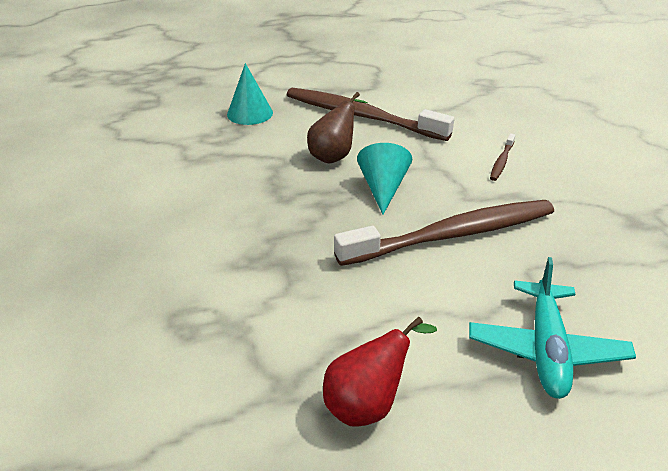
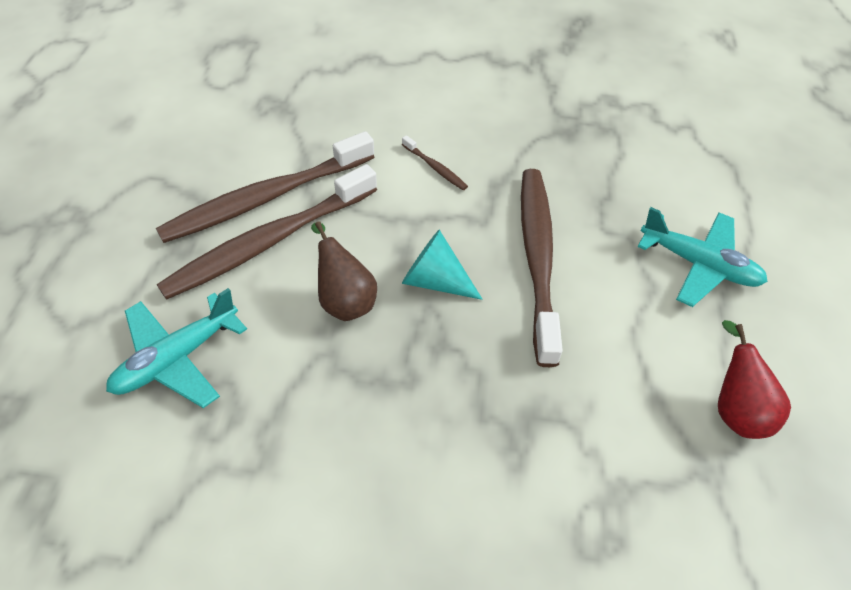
camera: 70 degrees left, 15 degrees up
turquoise cone [227,63,273,125] -> turquoise plane [106,288,247,408]
none -> brown toothbrush [156,131,374,243]

